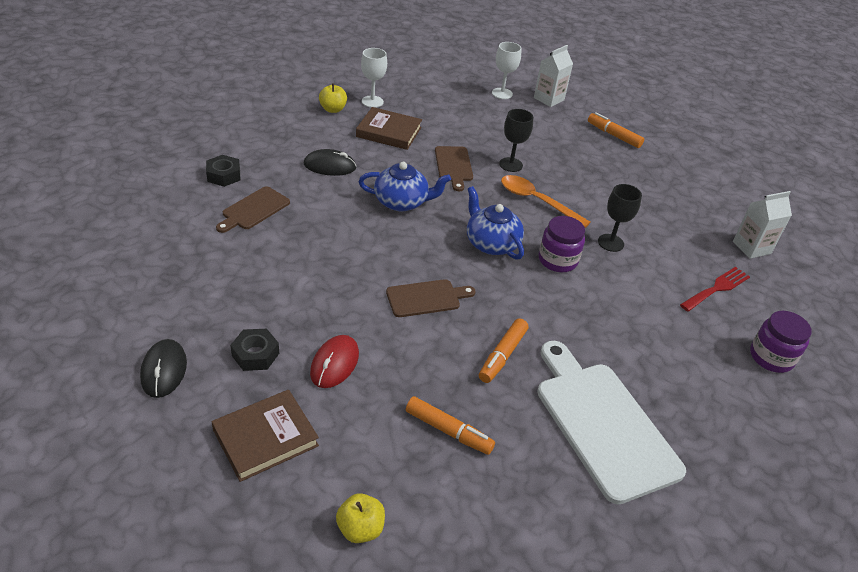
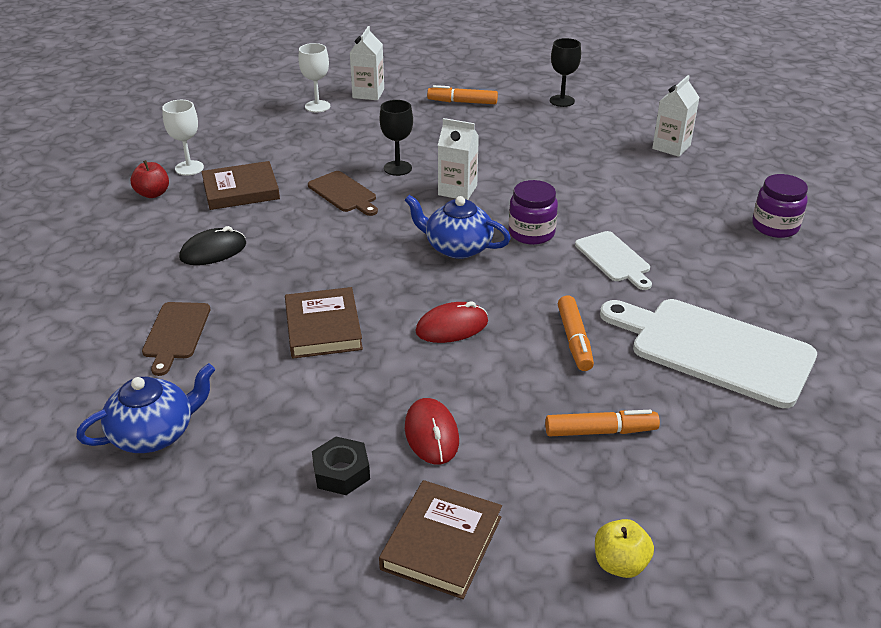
camera: 30 degrees left, 5 degrees down
black mouse [140,339,187,398] -> none
black nut [206,155,241,187] -> none
yellow apple [319,84,347,113] -> red apple [131,160,169,198]
blue teapot [359,162,451,212] -> blue teapot moved to [76,363,215,453]
brown cutting board [386,279,476,317] -> red mouse [415,301,488,343]
orange spoon [501,175,591,228] -> white carton [438,118,479,200]
black goblet [598,184,642,252] -> black goblet moved to [550,38,581,107]
red fork [680,267,750,312] -> none
none -> brown book [285,287,363,359]
none -> white cutting board [575,231,652,290]

